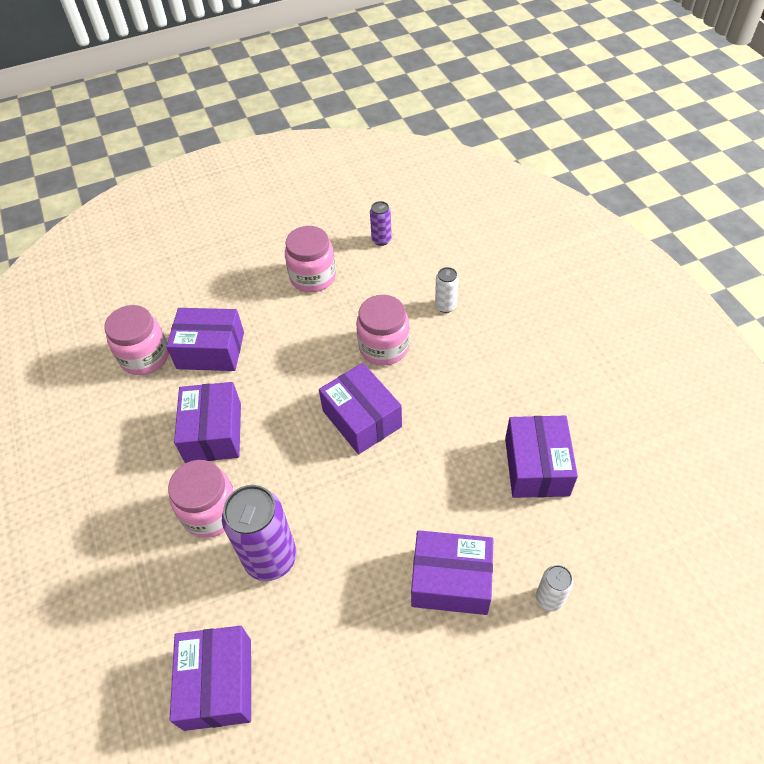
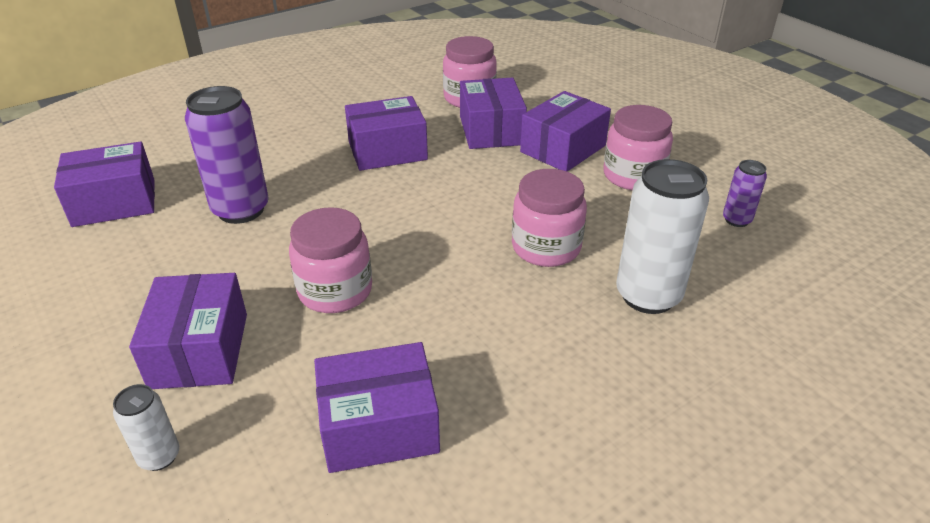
camera: 75 degrees right, 15 degrees down
pink jar [168,460,235,538] -> pink jar moved to [289,207,372,313]
purple box [319,363,402,454] -> purple box moved to [520,91,611,172]
white can [435,267,459,313] -> white can [616,159,709,314], size x1.99

